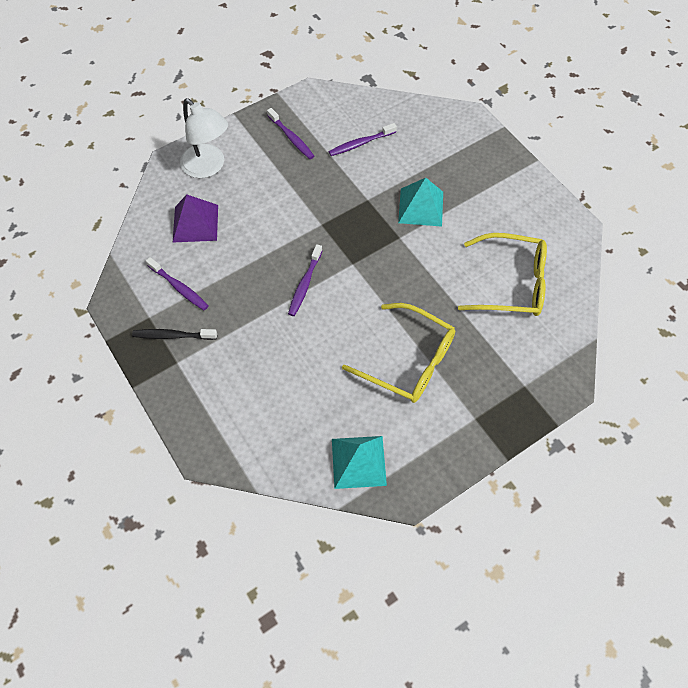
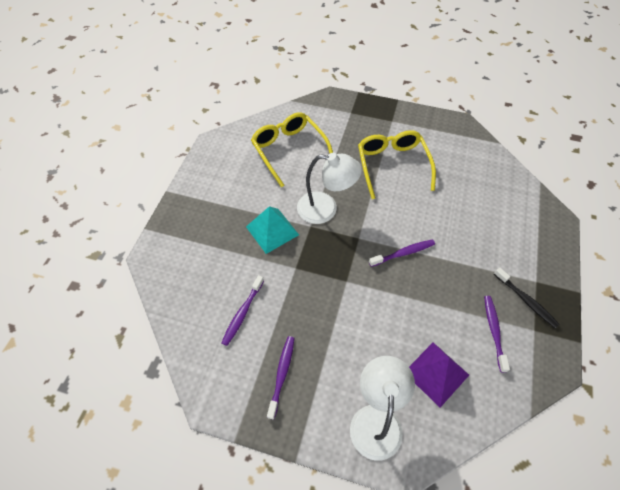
camera: 130 degrees left, 5 degrees down
purple toothbrush [328,123,397,156] -> purple toothbrush turned 90 degrees clockwise [221,275,264,346]
turquoise pyramid [332,436,387,489] -> none
none -> white lamp [297,153,362,224]

